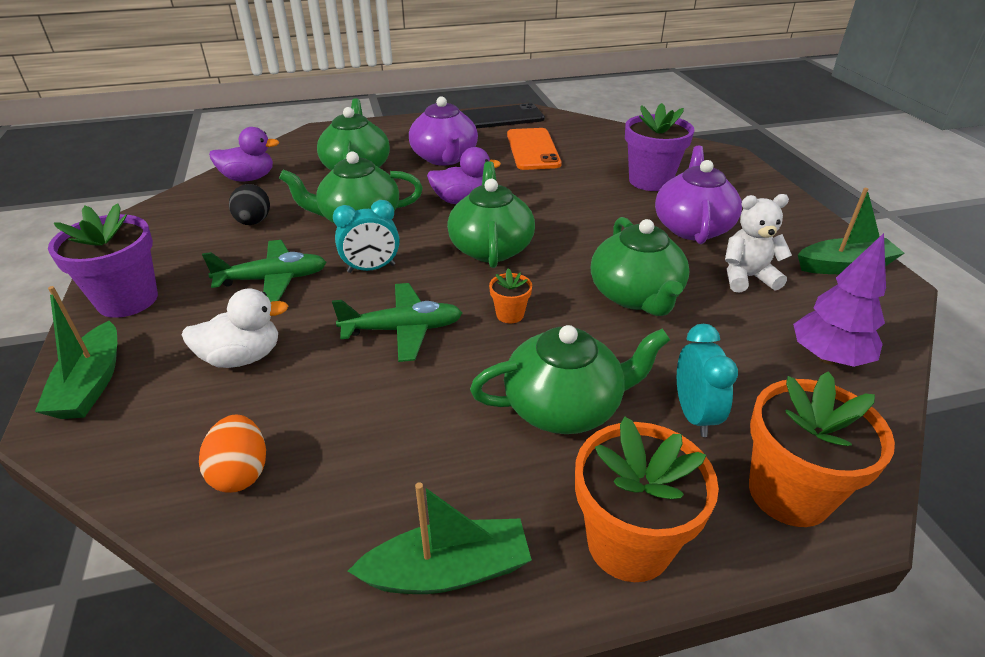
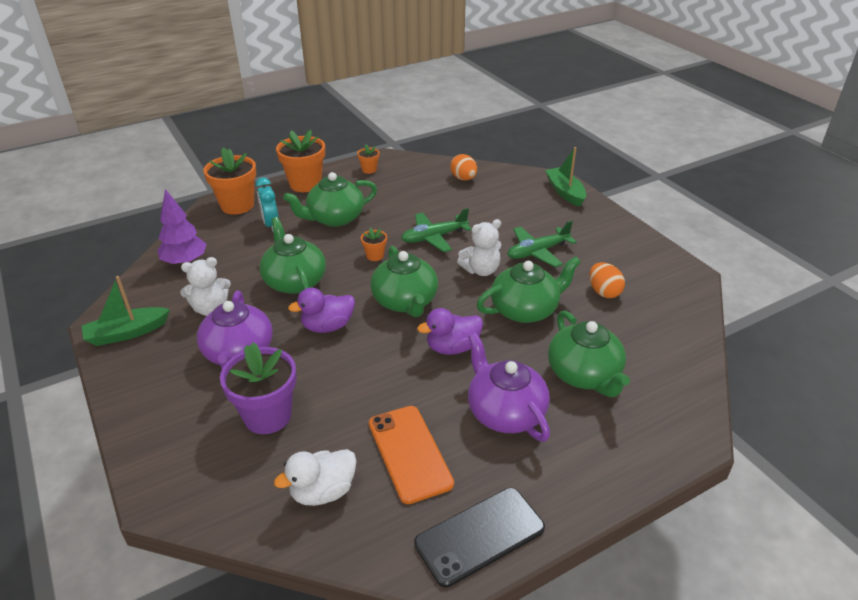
camera: 165 degrees right, 0 degrees up
purple flower pot [48,203,158,318] -> none
white duck [182,288,288,368] -> white duck moved to [274,449,357,506]
purple duck [209,127,279,181] -> purple duck moved to [288,287,355,333]
black egg [229,184,270,225] -> orange egg [589,262,625,298]
turquoise clock [333,200,400,273] -> white teddy bear [457,219,501,276]
green boat [348,482,532,594] -> orange flower pot [357,144,379,174]

